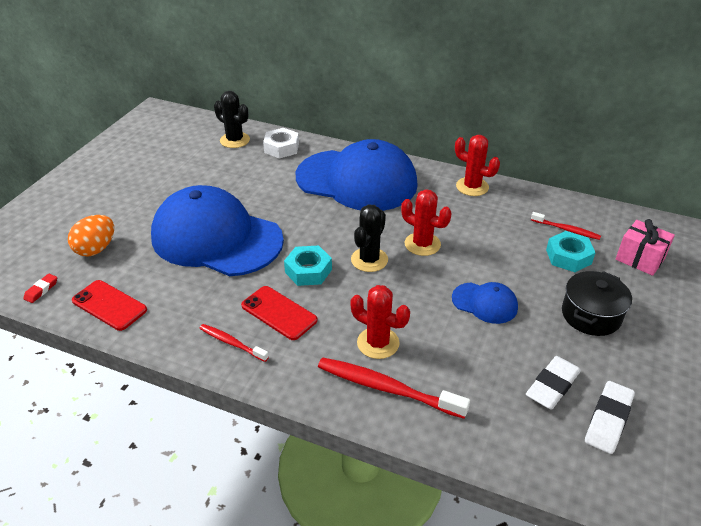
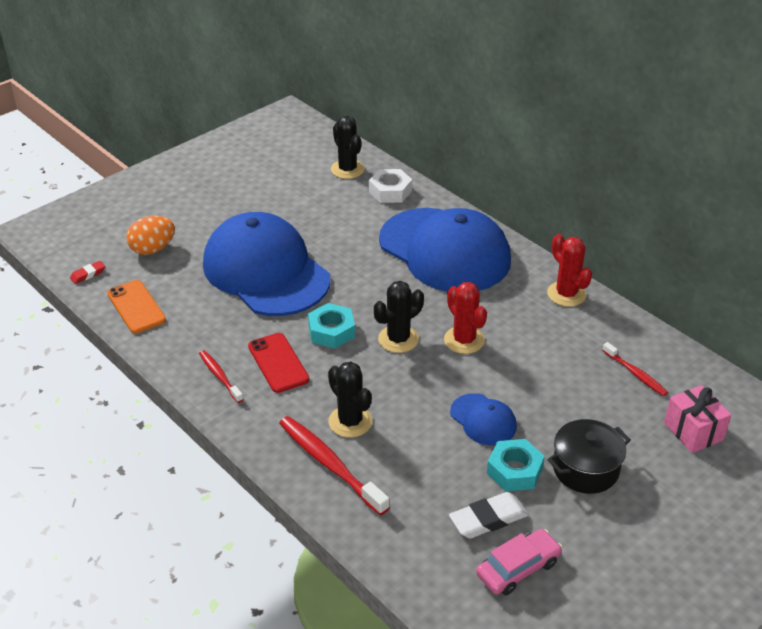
camera: 25 degrees right, 0 degrees up
red phone [72,280,147,331] -> orange phone [107,280,166,333]
red cactus [350,285,410,359] -> black cactus [328,362,372,438]
turquoise nut [546,231,596,272] -> turquoise nut moved to [487,439,545,491]
white eraser [585,381,635,454] -> pink car [476,529,562,595]

